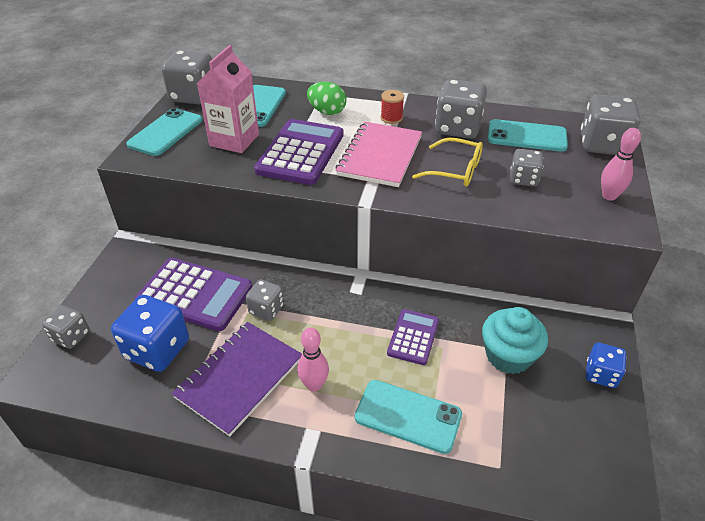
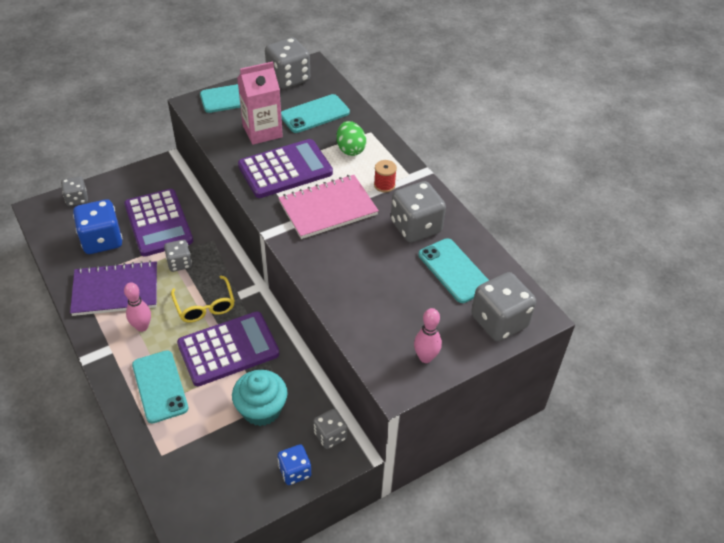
camera: 45 degrees right, 5 degrees up
purple calculator [387,309,439,365] -> purple calculator [177,311,279,386], size x1.76
yellow glasses [412,138,483,187] -> yellow glasses moved to [171,275,235,323]
grey dice [510,149,543,187] -> grey dice moved to [313,409,347,449]

